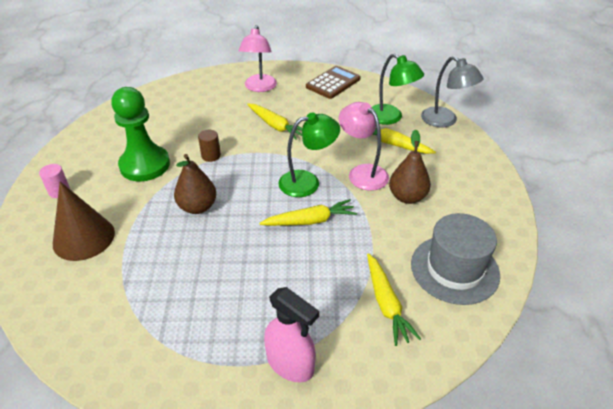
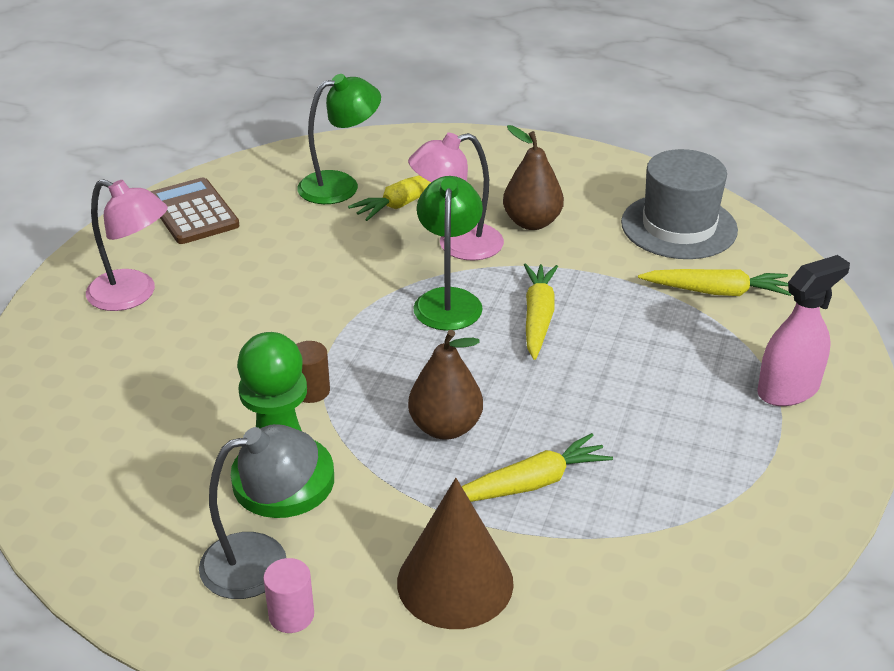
camera: 70 degrees left, 5 degrees down
yellow carrot [247,103,302,140] -> yellow carrot moved to [462,433,613,502]
grey lamp [421,56,483,128] -> grey lamp moved to [199,424,318,599]

